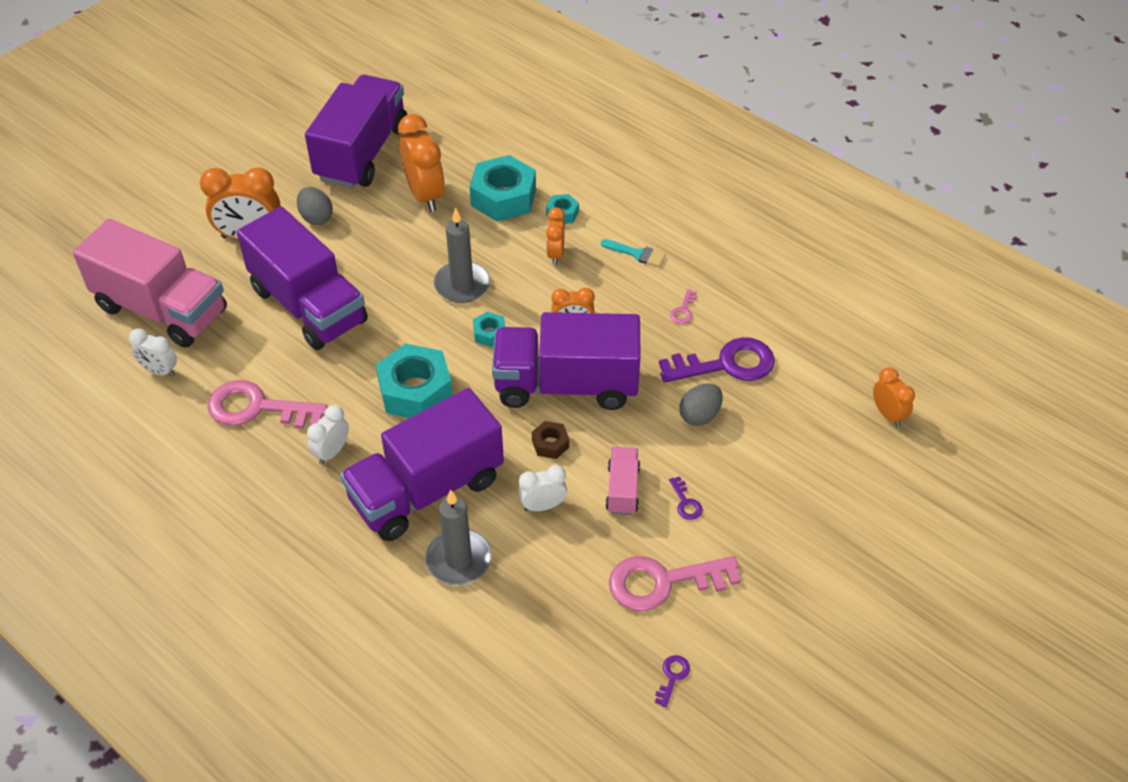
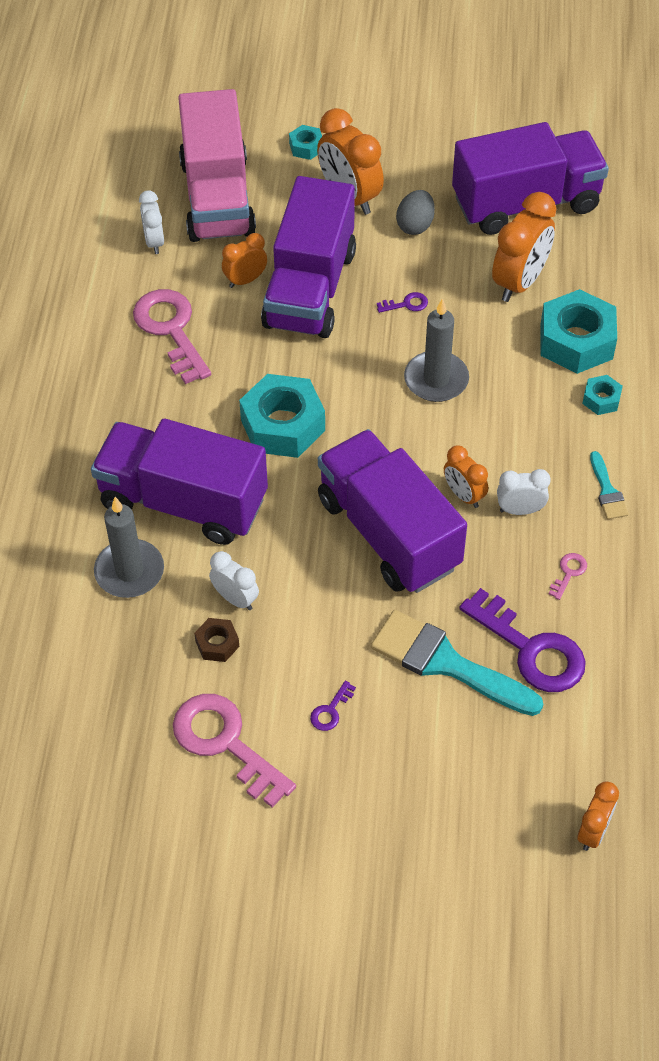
camera: 55 degrees right, 5 degrees up
white clock [307,405,349,464] -> white clock moved to [497,469,551,515]
turquoise nut [473,311,505,347] -> turquoise nut moved to [289,125,322,160]
brown nut [532,421,569,459] -> brown nut moved to [194,618,240,662]
orange clock [546,208,565,265] -> orange clock moved to [222,233,267,288]
pink truck [606,447,640,515] -> none
purple key [655,655,690,708] -> purple key moved to [377,292,428,313]
pink key [670,289,697,324] -> pink key turned 135 degrees clockwise [549,553,587,600]
grey egg [679,383,723,426] -> turquoise brush [371,610,543,716]

